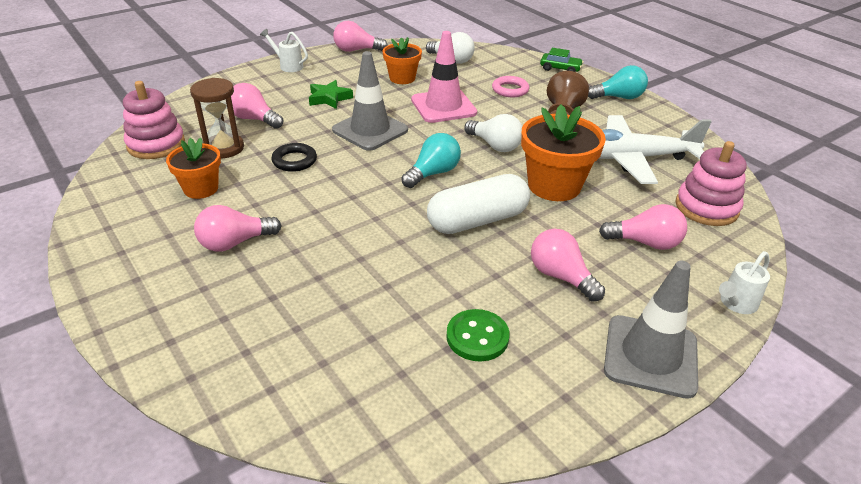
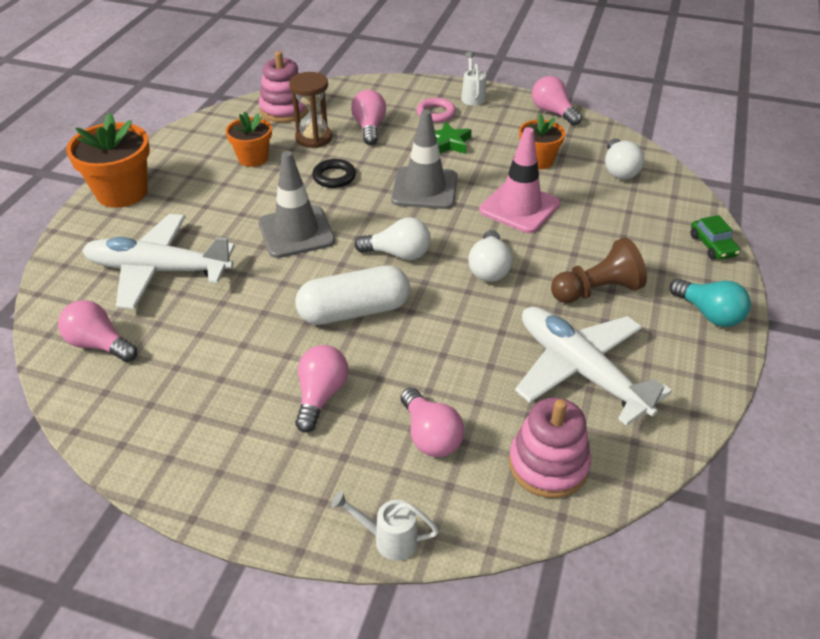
camera: 55 degrees right, 5 degrees up
pink light bulb [194,205,282,252] -> pink light bulb moved to [58,300,137,362]
turquoise light bulb [401,133,461,188] -> white light bulb [355,217,431,260]
white capsule [427,174,530,234] -> white capsule turned 45 degrees counterclockwise [295,265,410,325]
green button [446,309,510,361] -> none
pink ring [492,76,529,97] -> pink ring moved to [417,98,456,123]
orange flower pot [521,104,606,201] -> orange flower pot moved to [66,113,150,208]
grey traffic cone [604,261,698,399] -> grey traffic cone moved to [258,151,335,258]
none -> white plane [82,214,235,309]

